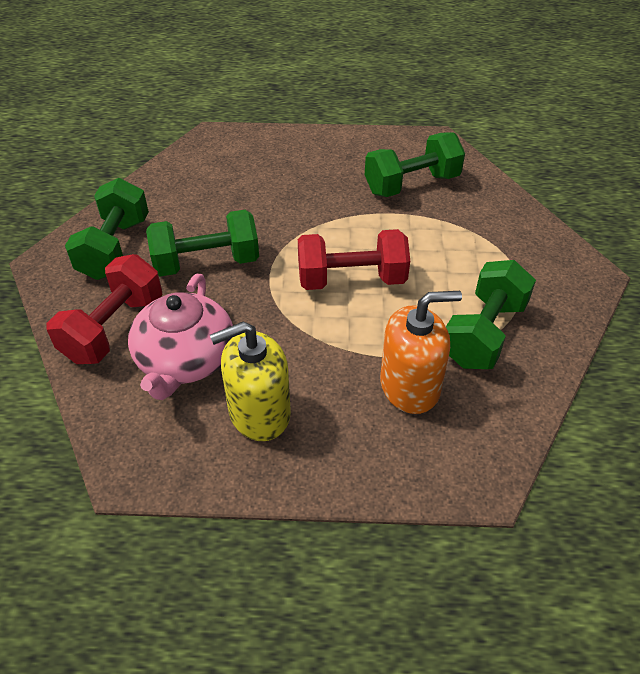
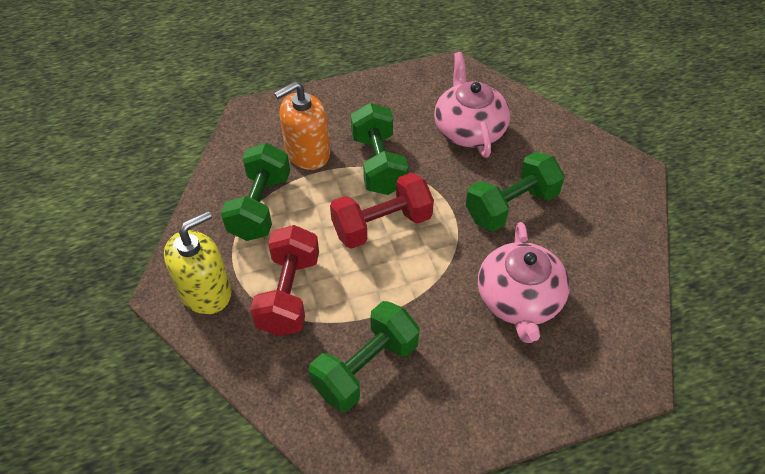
camera: 160 degrees right, 5 degrees up
red dumbbell [46,254,162,364] -> red dumbbell moved to [250,225,319,336]
green dumbbell [65,178,149,280] -> green dumbbell moved to [351,103,408,195]
yellow soap dispenser [210,321,291,441] -> yellow soap dispenser moved to [164,211,232,314]
none -> pink teapot [478,222,570,343]

